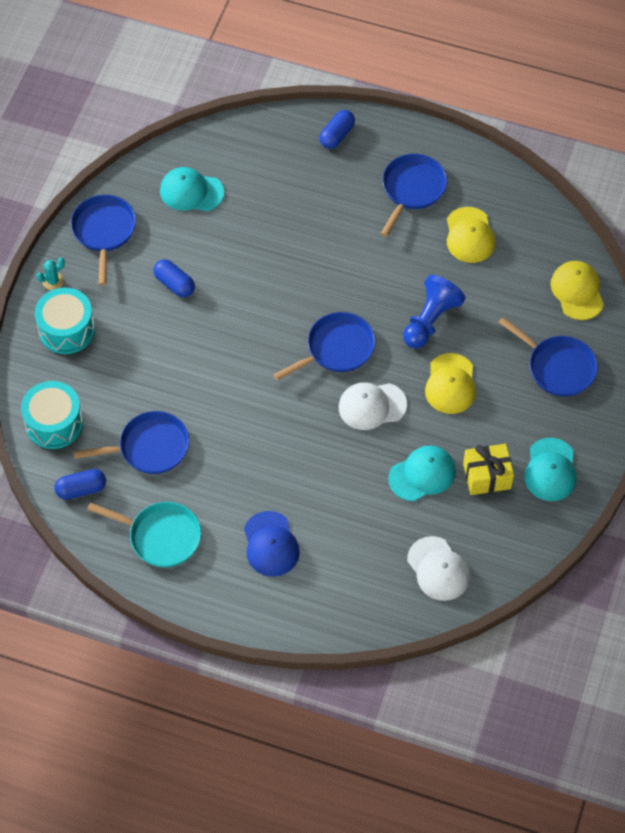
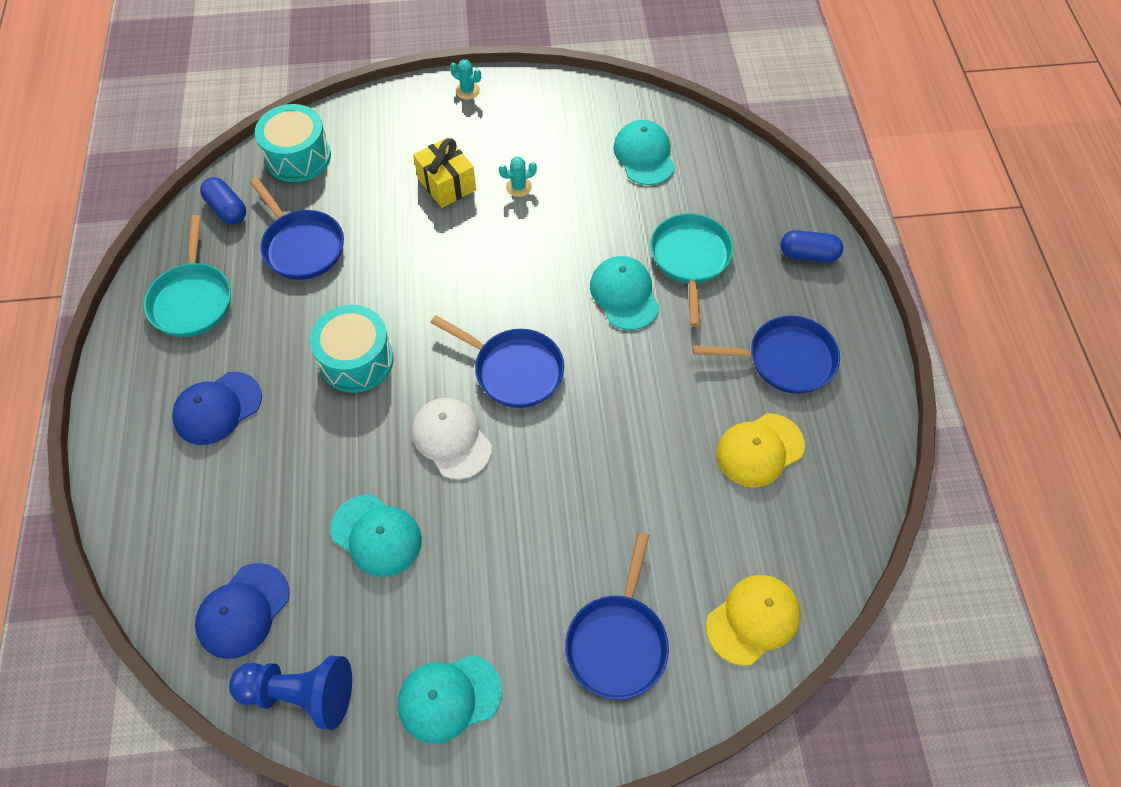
camera: 65 degrees right, 0 degrees up
turquoise drum [35,287,95,354] -> turquoise drum moved to [310,305,394,393]
blue pan [71,195,136,285] -> none
blue capsule [153,259,195,297] -> turquoise cactus [499,157,537,197]
blue pawn [403,275,465,349] -> blue pawn moved to [229,656,352,730]
white cap [407,536,470,601] -> blue cap [195,563,289,659]
yellow cap [425,353,476,414] -> none
yellow gift [463,444,514,495] -> yellow gift moved to [413,137,476,208]
none -> turquoise cap [590,256,660,330]
none -> turquoise pan [650,213,734,327]

